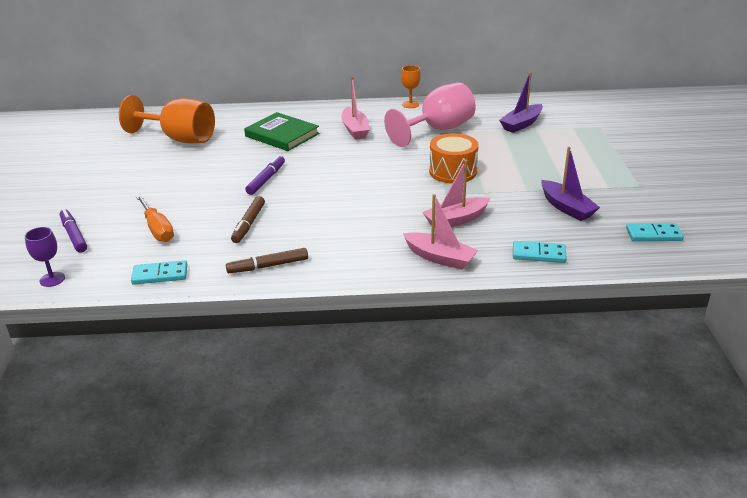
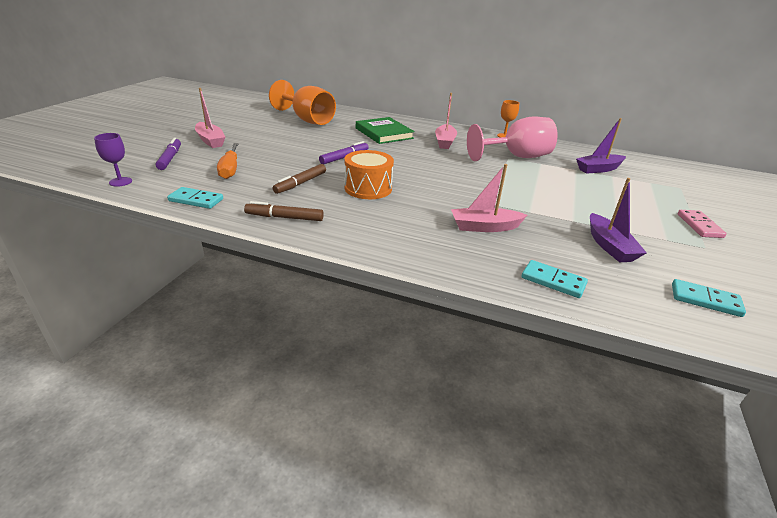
camera: 20 degrees right, 0 degrees up
pink boat [403,194,478,270] -> pink boat moved to [195,88,225,148]
orange drum [429,133,479,184] -> orange drum moved to [344,150,394,199]
none -> pink domino [678,210,727,238]

